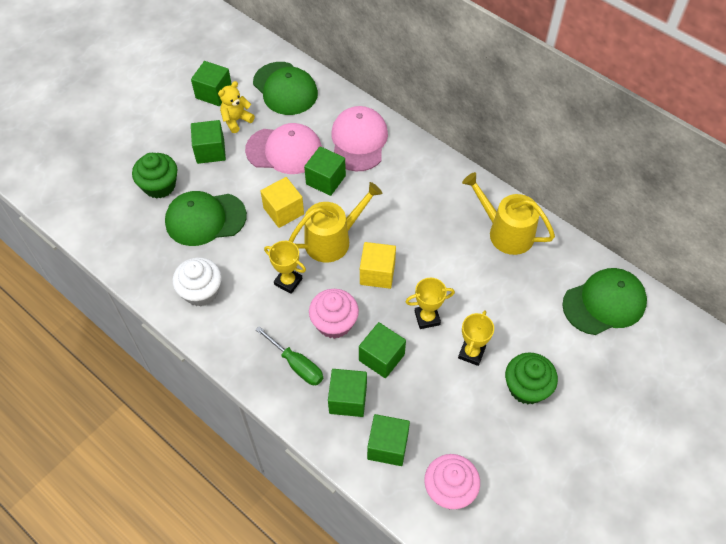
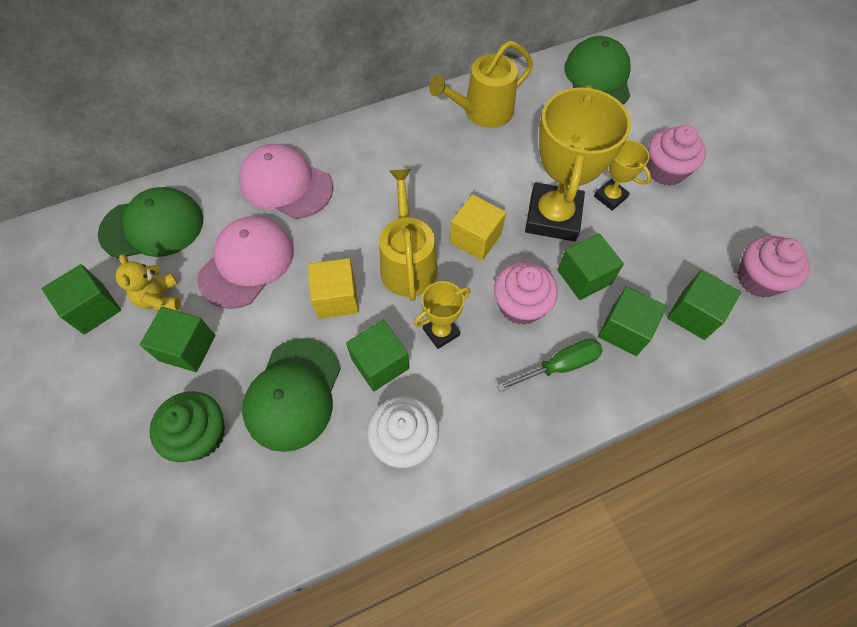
camera: 65 degrees left, 5 degrees up
green cube [304,146,346,196] -> green cube moved to [346,320,409,391]
yellow trophy [406,278,455,329] -> yellow trophy [525,85,631,242], size x2.06
green cupcake [505,353,558,404] -> pink cupcake [647,125,706,186]

